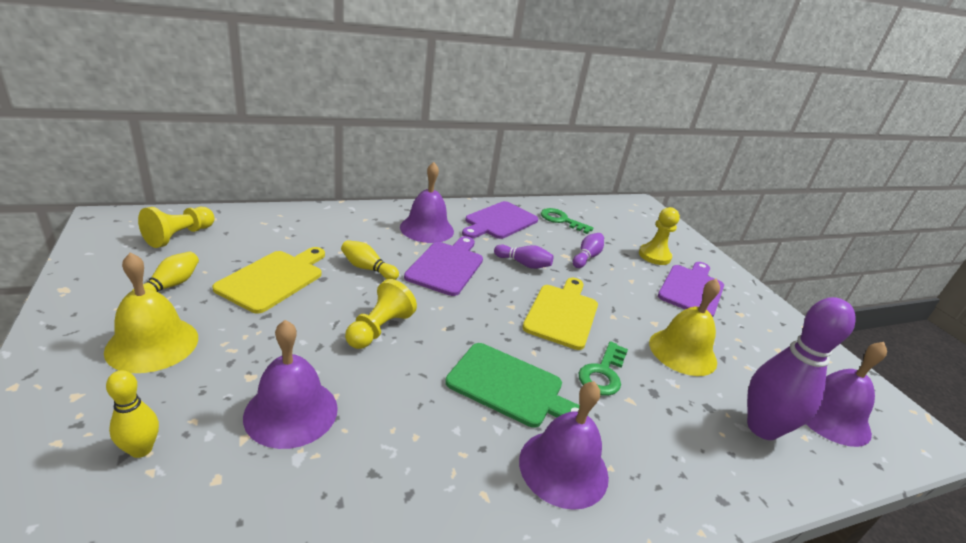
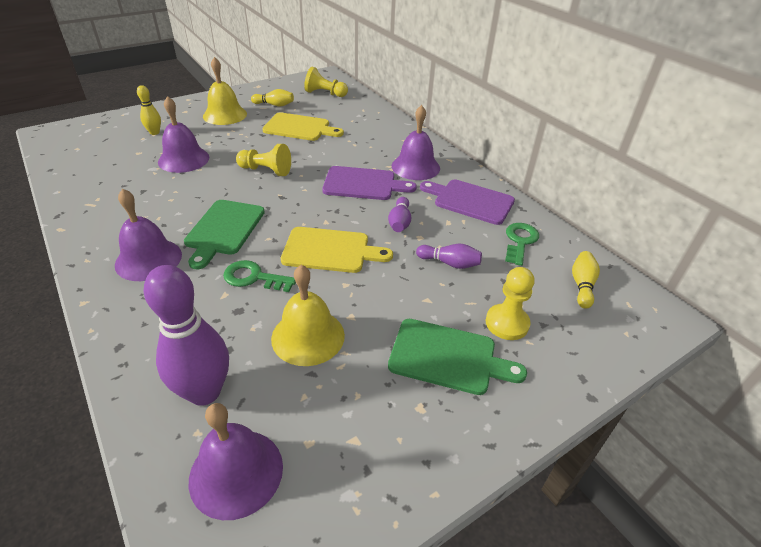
camera: 80 degrees right, 10 degrees up
yellow bowling pin [341,240,399,280] -> yellow bowling pin moved to [572,251,600,309]
purple cutting board [658,262,724,317] -> green cutting board [388,319,527,395]

